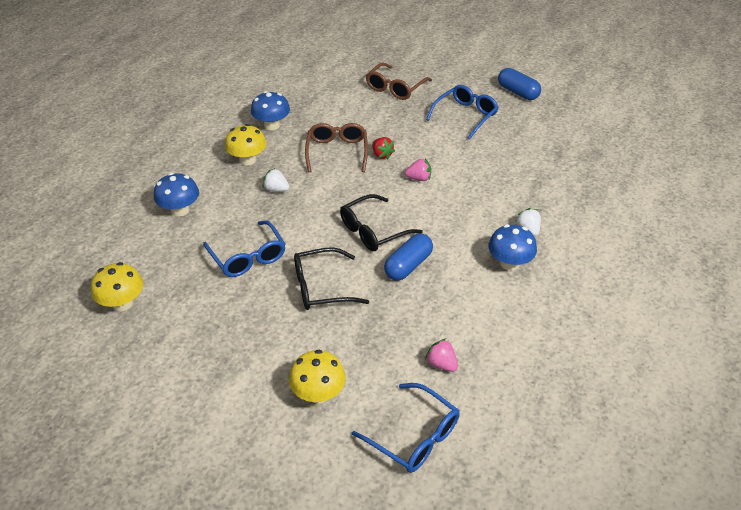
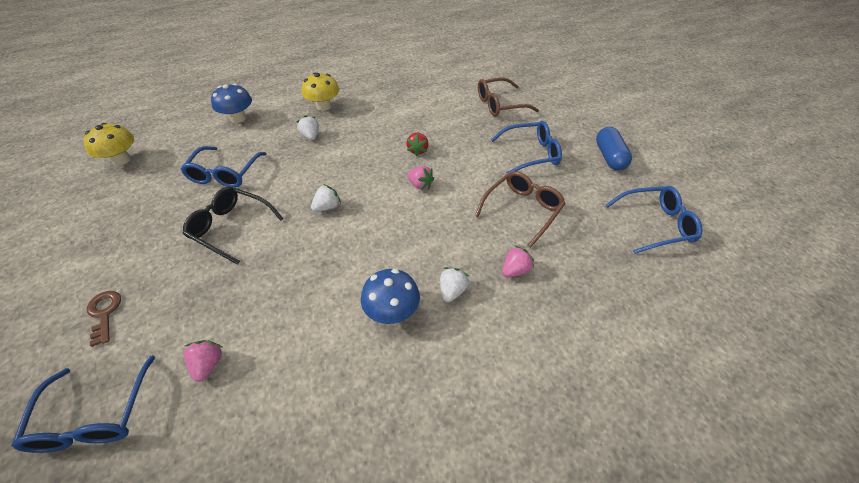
camera: 40 degrees right, 5 degrees up
blue mushroom [251,91,290,130] -> none
yellow mushroom [289,350,346,403] -> brown key [87,291,121,347]
brown glasses [305,123,368,172] -> brown glasses moved to [475,171,566,248]
black glasses [340,194,423,251] -> white strawberry [311,184,341,212]
blue capsule [384,233,433,281] -> none
none -> pink strawberry [502,246,534,277]
none -> blue glasses [606,186,702,254]

